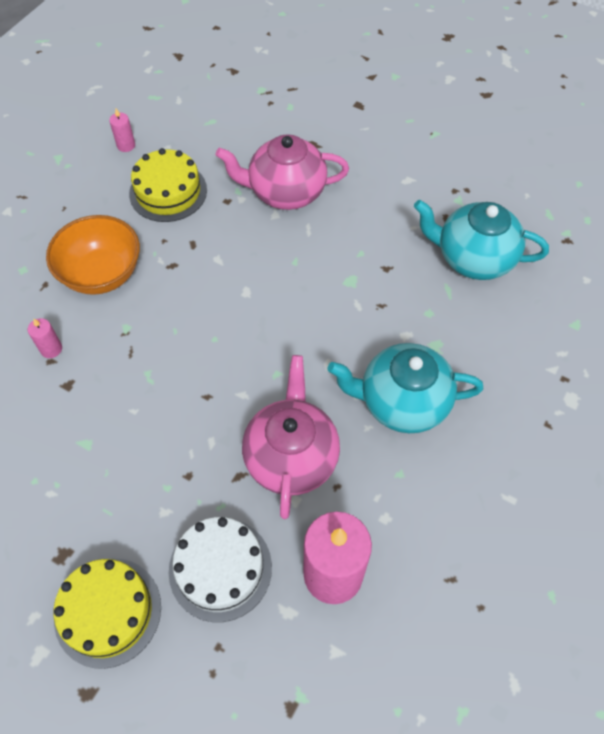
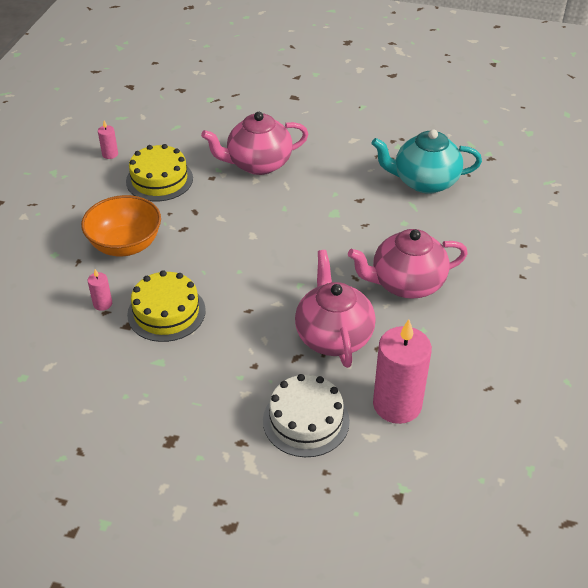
camera: 15 degrees left, 15 degrees down
yellow cake [54,559,161,669] -> yellow cake moved to [127,270,206,342]
turquoise teapot [328,343,483,433] -> pink teapot [348,229,468,299]

